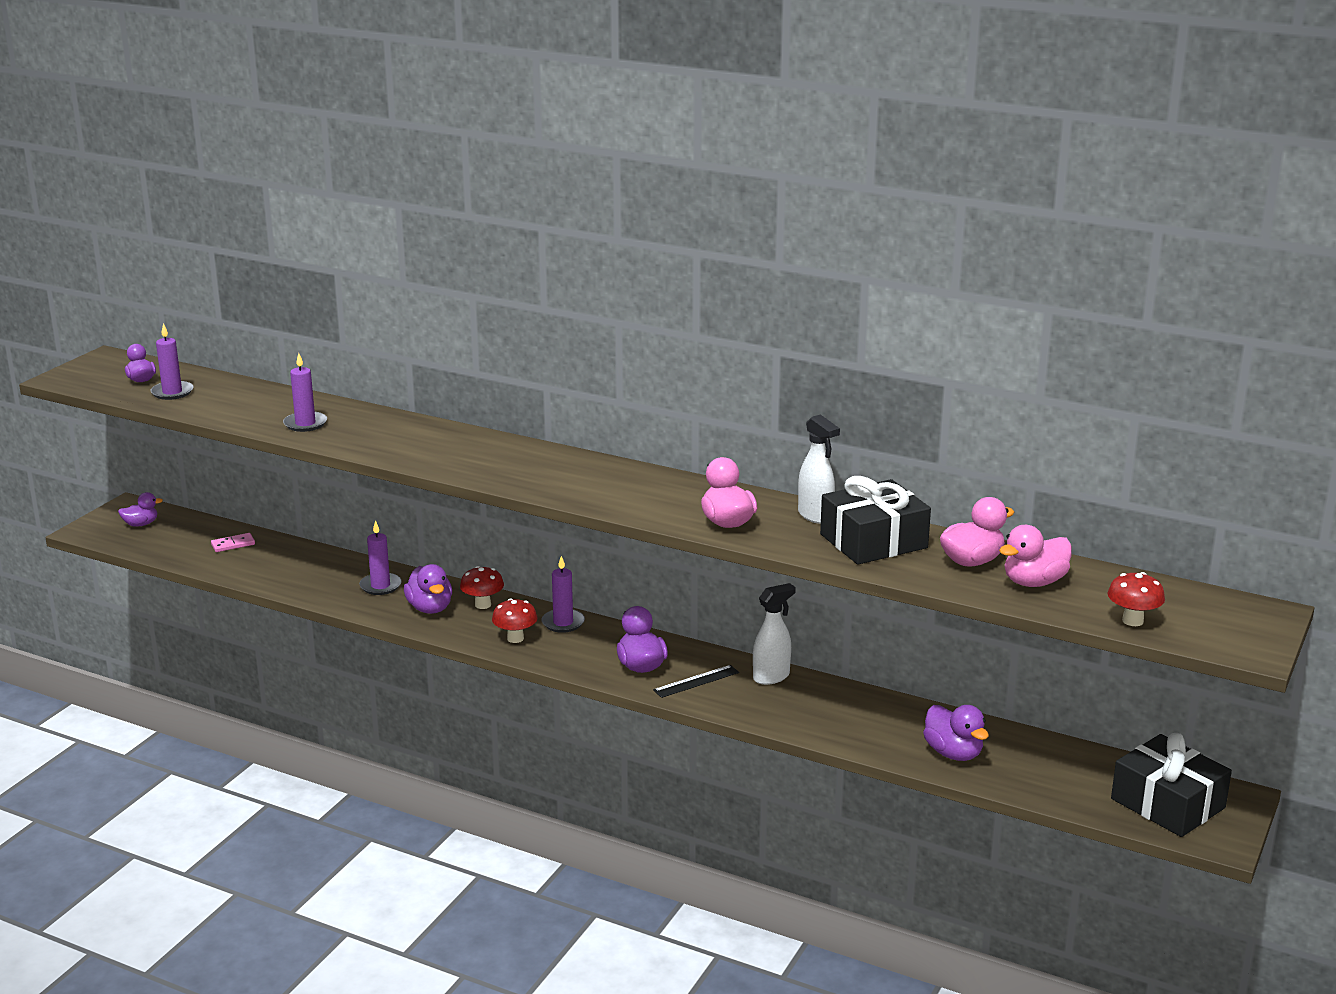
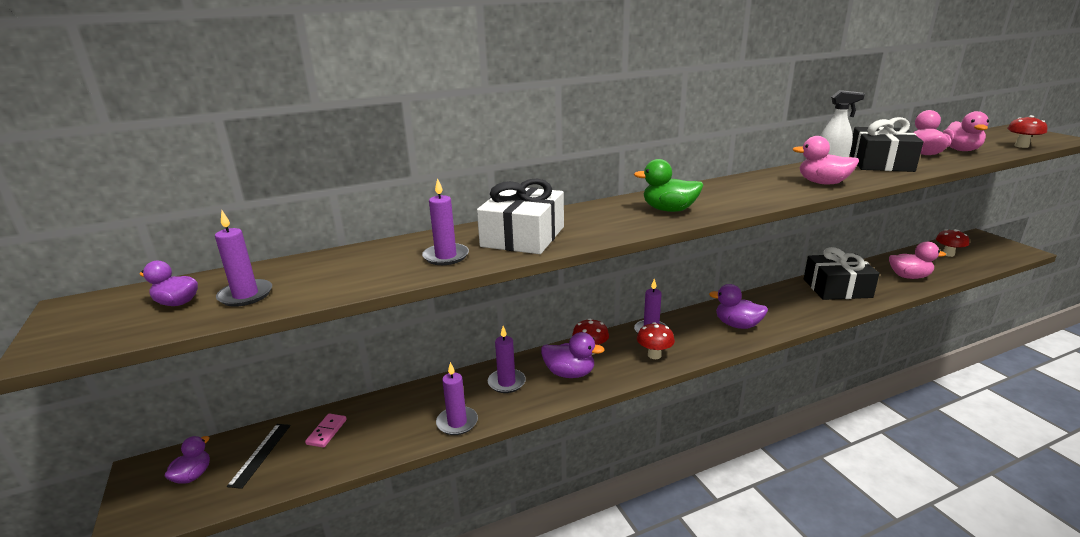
camera: 50 degrees left, 0 degrees up
black ruler [653,665,739,698] -> black ruler moved to [227,424,291,489]
white spray bottle [753,583,796,685] -> none
purple duck [923,705,989,761] -> pink duck [889,242,946,279]
black gift [1111,733,1232,837] -> black gift moved to [804,247,879,300]
none -> purple candle [436,362,478,435]
none -> white gift [477,179,564,254]
none -> green duck [634,159,703,212]
none -> red mushroom [936,229,969,257]

